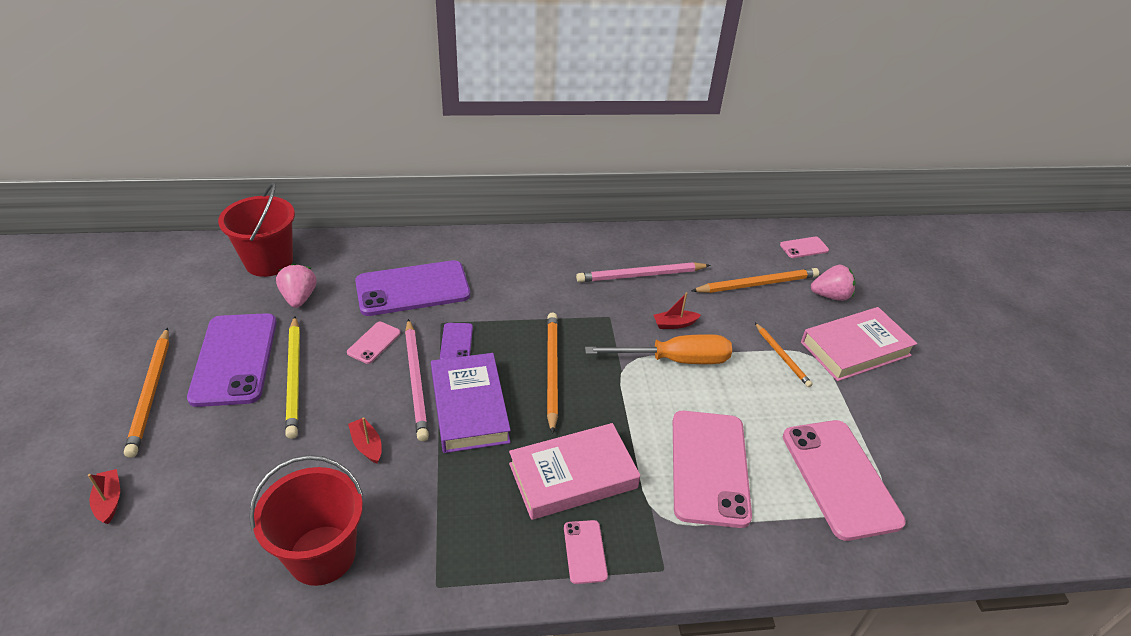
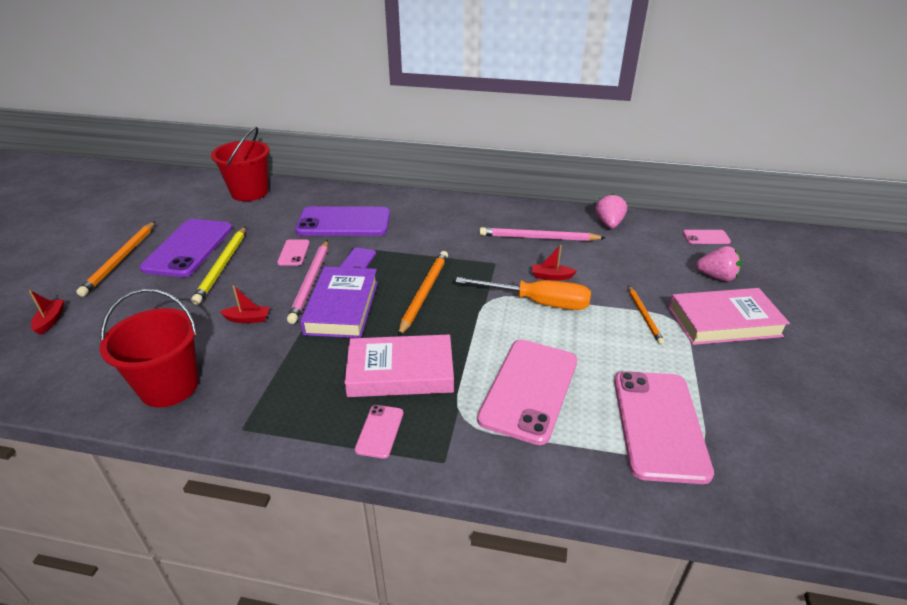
camera: 20 degrees right, 5 degrees down
pink strawberry [276,263,316,308] -> pink strawberry moved to [595,193,627,228]
pink phone [347,322,401,364] -> pink phone turned 45 degrees counterclockwise [277,239,310,265]
red boat [348,417,382,463] -> red boat turned 105 degrees clockwise [220,285,270,323]
orange pencil [691,268,819,293] -> none

